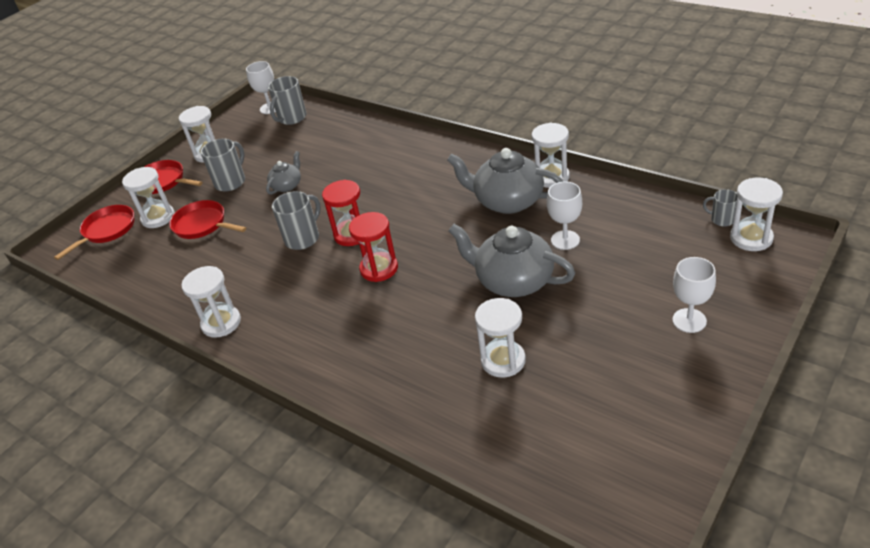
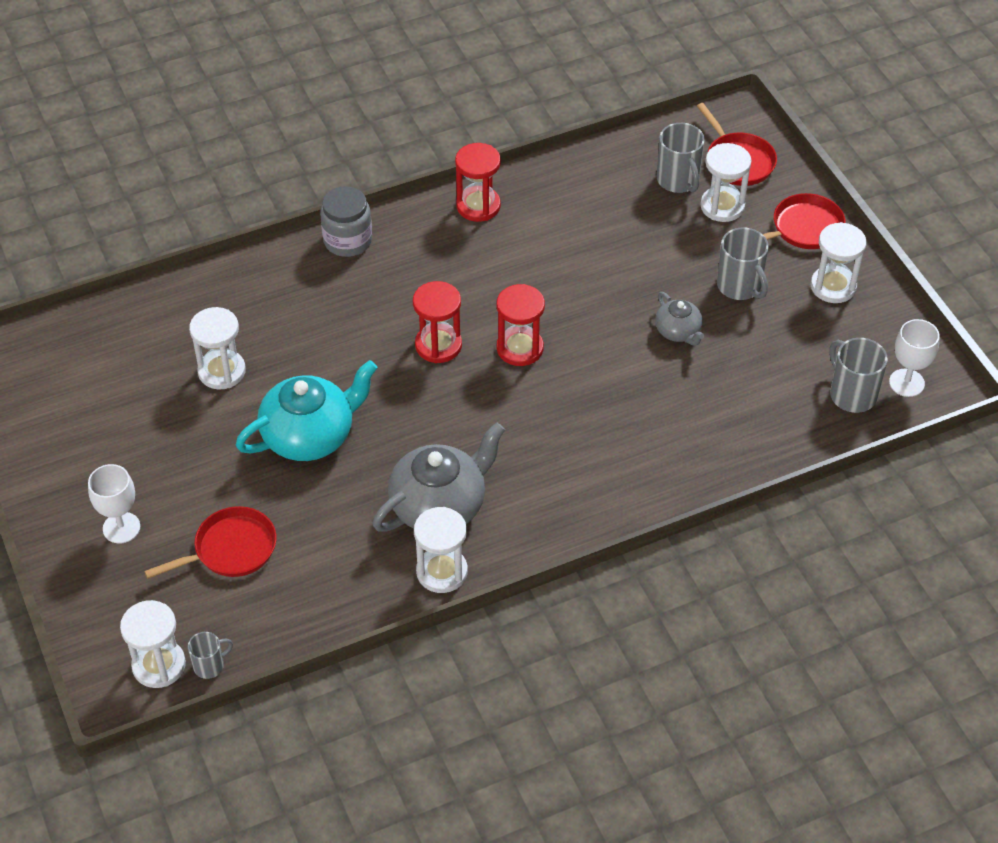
camera: 115 degrees right, 10 degrees up
red pan [169,200,246,239] -> red pan moved to [144,506,277,579]
white hourglass [181,266,241,338] -> red hourglass [455,143,501,222]
grey mug [272,191,321,250] -> grey mug moved to [657,123,705,193]
grey teapot [448,224,575,297] -> turquoise teapot [235,360,377,461]
white goblet [547,181,582,250] -> none
none -> grey jar [320,186,372,257]

